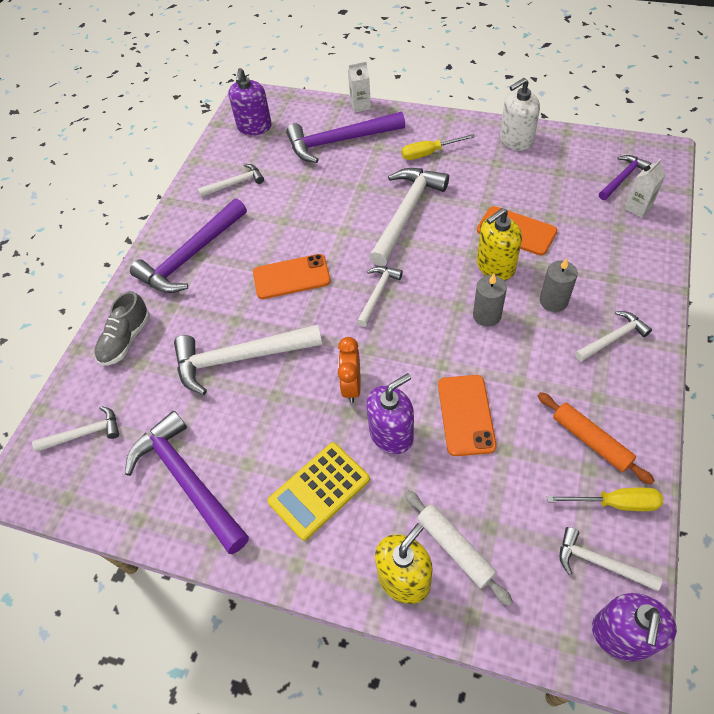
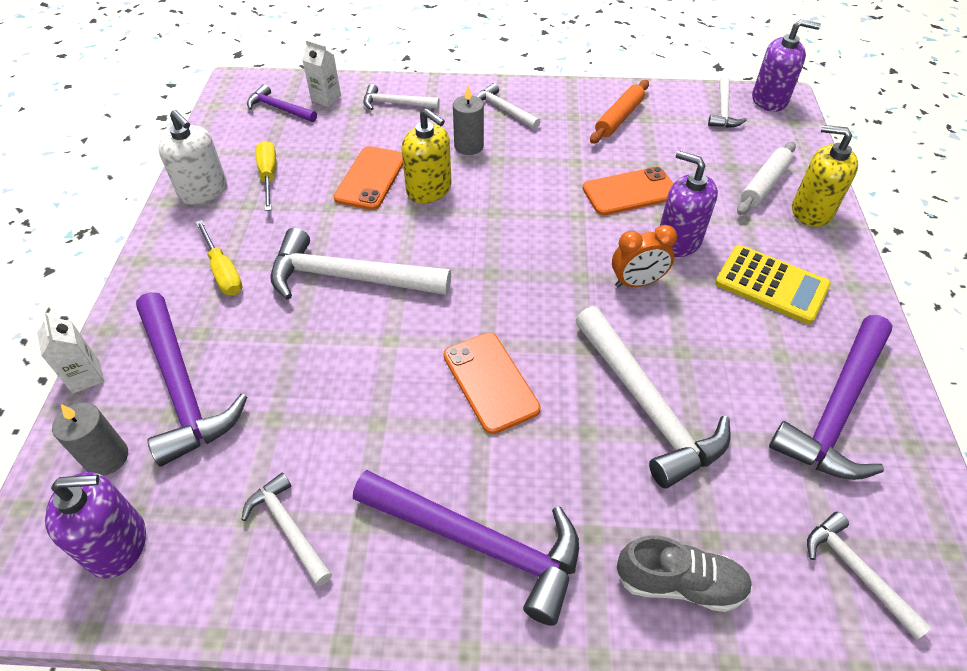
camera: 110 degrees left, 5 degrees down
white hammer [357,266,403,327] -> white hammer moved to [363,84,440,110]
grey candle [473,273,507,327] -> grey candle moved to [52,403,128,476]
yellow screwdriver [547,488,663,511] -> yellow screwdriver moved to [256,141,277,211]

